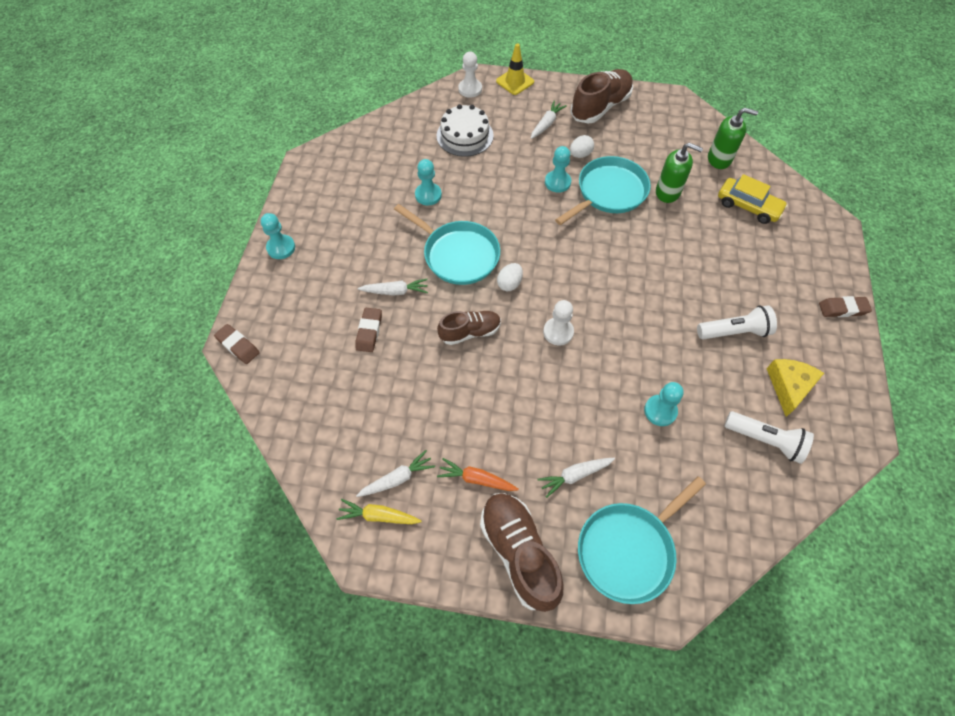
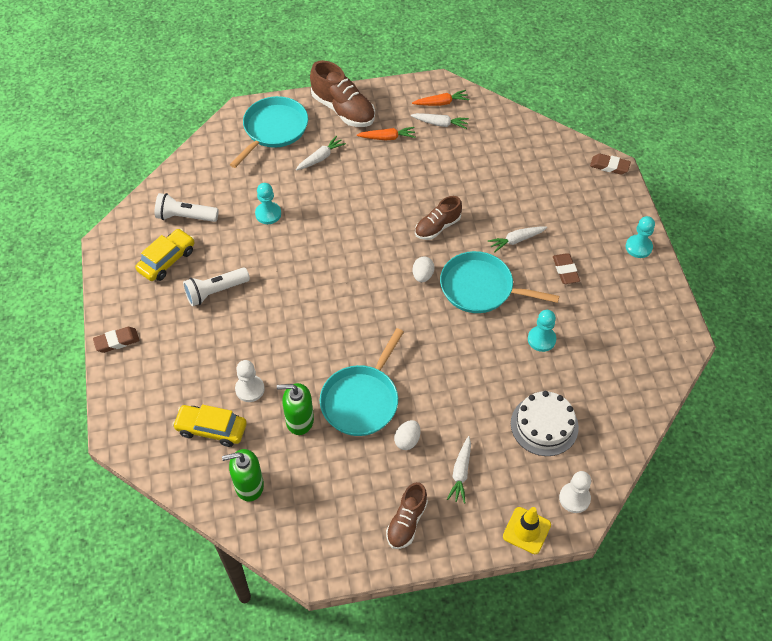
camera: 160 degrees right, 5 degrees down
yellow carrot [337,499,422,524] -> orange carrot [412,90,469,106]
brown eraser [355,308,382,352] -> brown eraser moved to [553,253,580,284]
white carrot [356,450,435,497] -> white carrot turned 120 degrees counterclockwise [411,113,469,129]
white pawn [543,300,574,346] -> white pawn moved to [235,360,265,402]
turquoise pawn [545,146,571,193] -> none
brown shoe [570,69,633,124] -> brown shoe [386,482,428,549], size x0.63
yellow cheese [766,359,824,417] -> yellow car [135,229,195,281]

